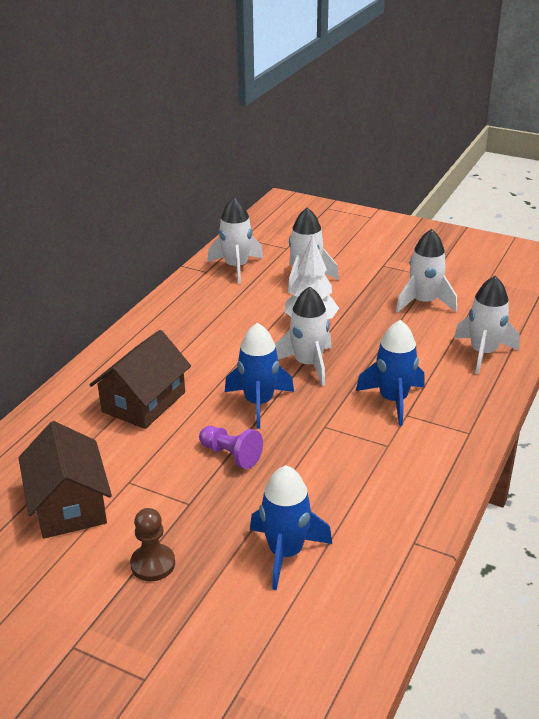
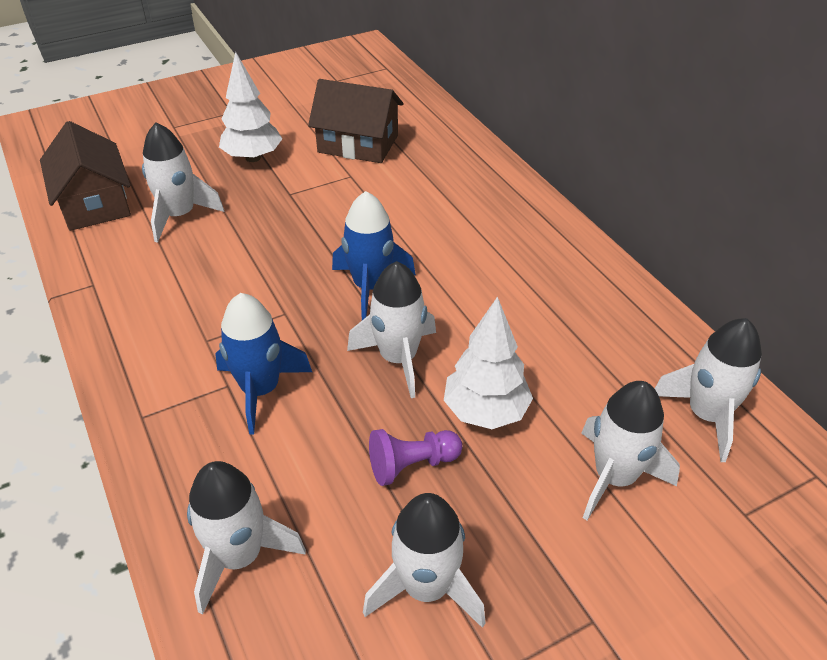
camera: 125 degrees right, 10 degrees up
brown house [90,330,191,429] -> brown house moved to [40,121,131,231]
brown pawn [130,508,175,581] -> white tree [219,52,282,162]
purple pawn [199,426,263,469] -> purple pawn moved to [369,429,462,486]
blue rocket [250,465,332,590] -> white rocket [142,123,224,243]

